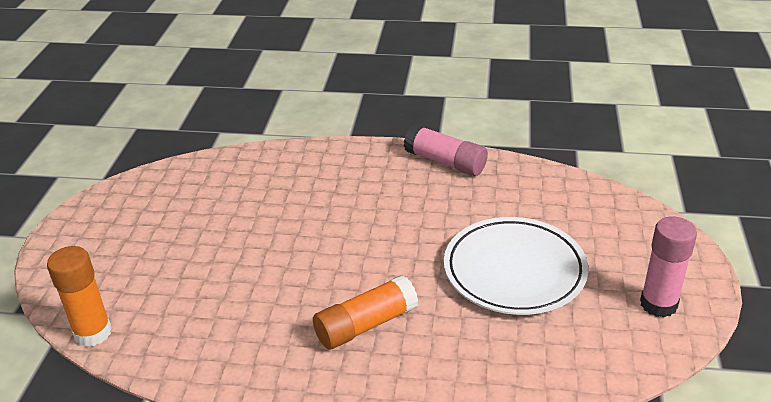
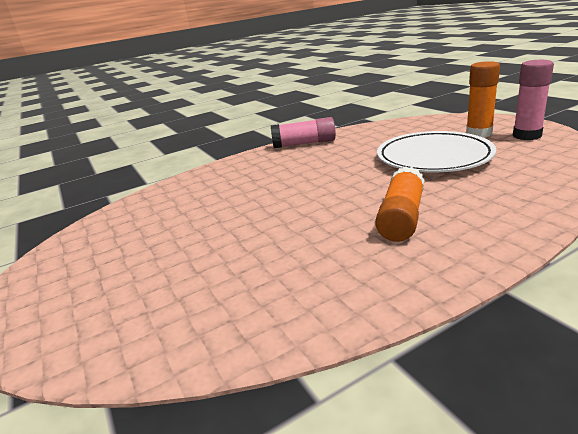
camera: 35 degrees left, 10 degrees down
orange glue stick [47,246,112,347] -> orange glue stick moved to [466,61,500,137]

